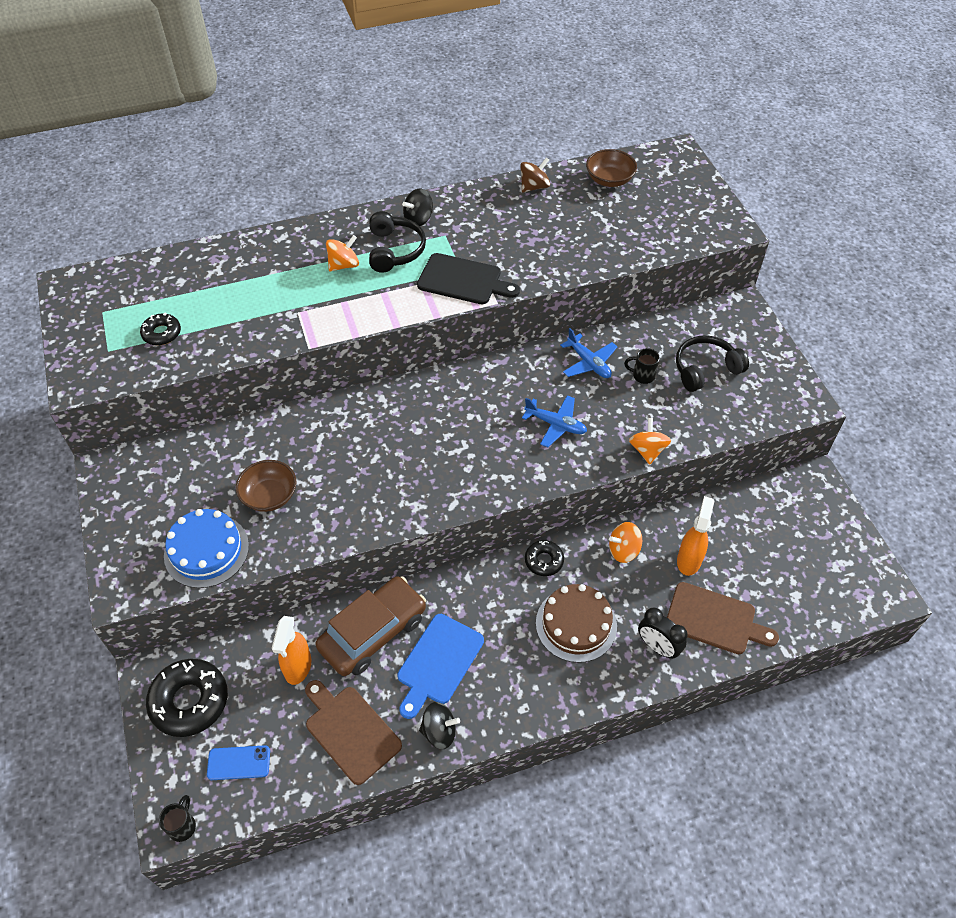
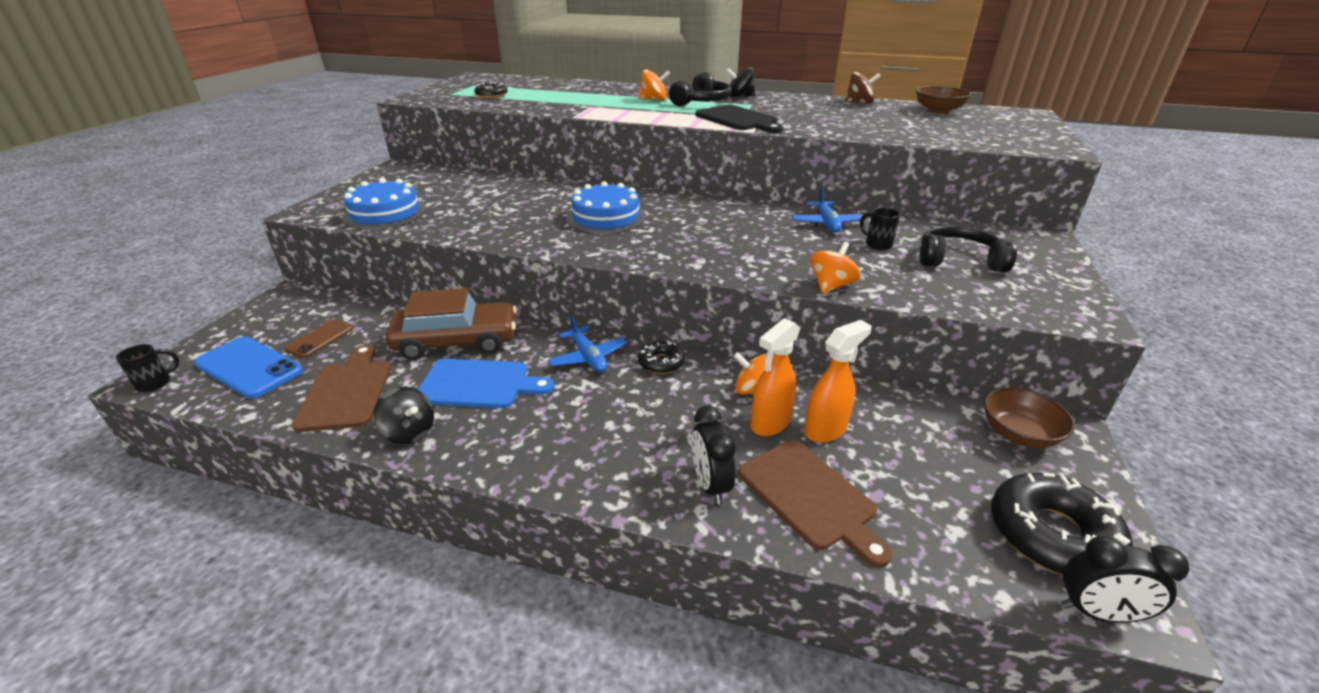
camera: 35 degrees right, 20 degrees down
black donut [146,659,228,737] -> black donut moved to [991,473,1133,575]
blue phone [207,745,270,780] -> blue phone [194,337,303,399], size x1.67
brown bowl [236,460,296,512] -> brown bowl moved to [984,387,1075,448]
orange spray bottle [272,616,311,685] -> orange spray bottle moved to [750,318,800,436]
blue cutting board [398,614,484,719] -> blue cutting board turned 150 degrees counterclockwise [418,359,554,408]
blue plane [522,395,587,447] -> blue plane moved to [548,314,627,372]
brown cake [536,584,617,663] -> none
none -> brown phone [285,319,353,358]
none -> blue cake [566,181,646,234]
none -> black clock [1061,536,1189,623]

